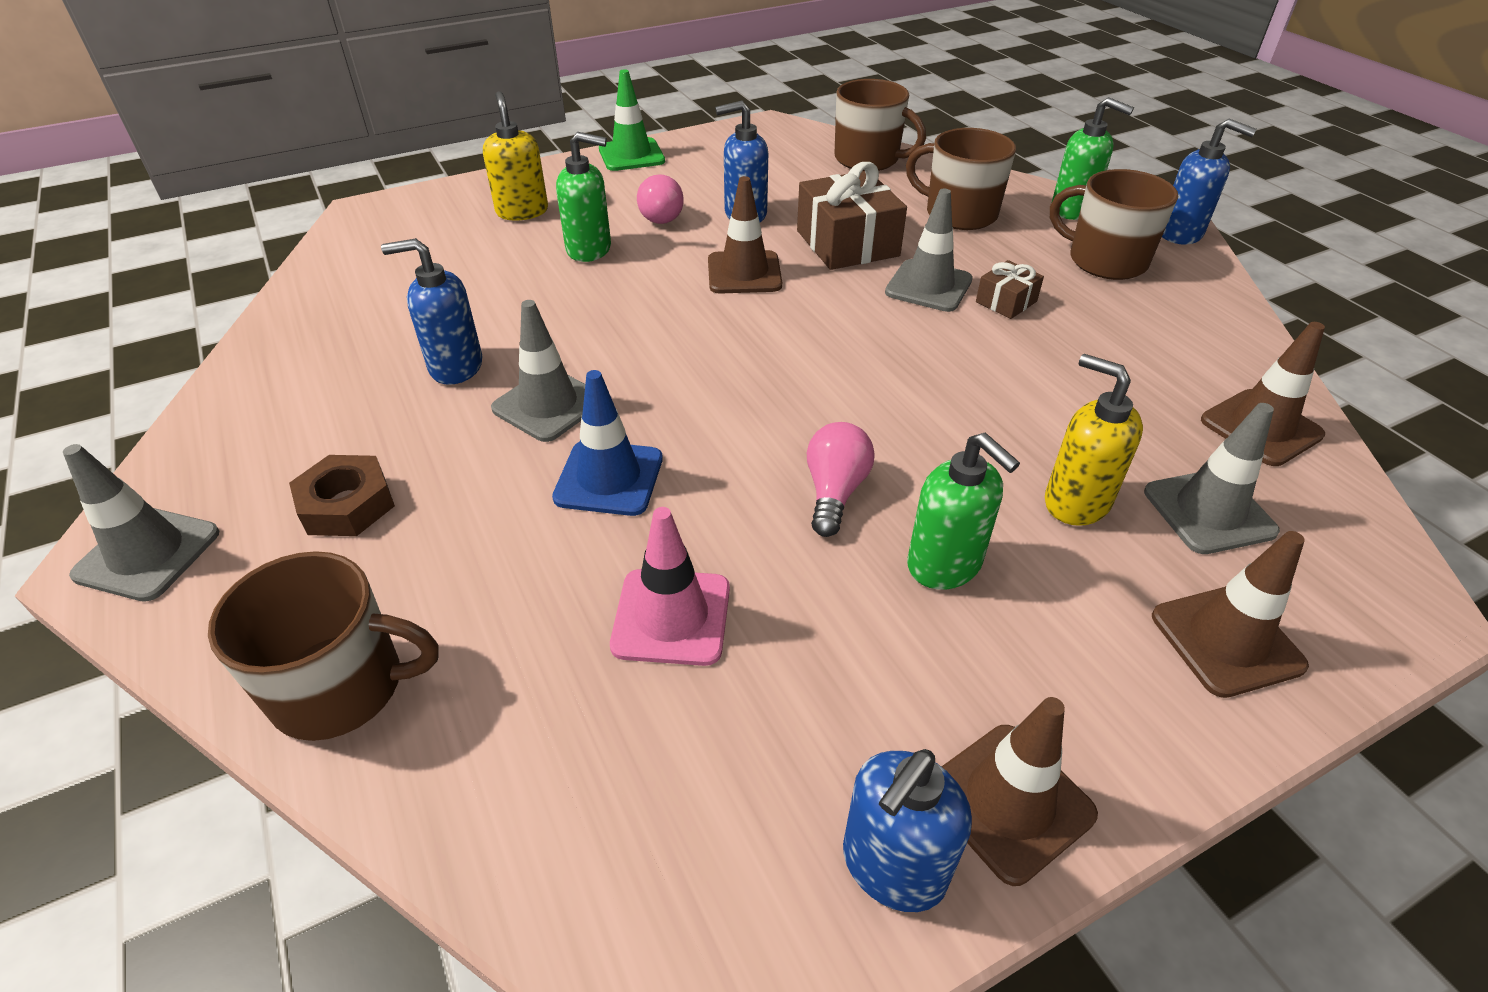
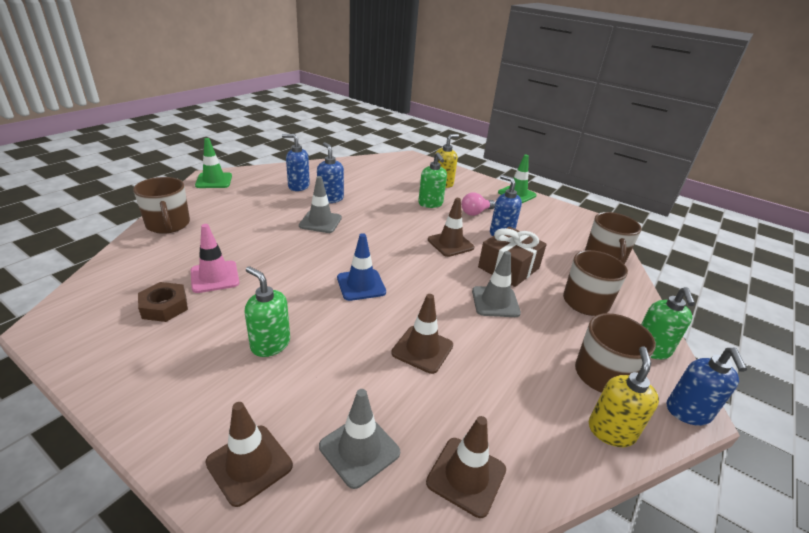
camera: 60 degrees right, 10 degrees down
grey traffic cone [63,444,219,602] -> green traffic cone [195,138,232,188]
brown nut [289,455,395,536] -> brown nut moved to [138,282,188,322]
blue traffic cone [552,370,663,516] -> blue traffic cone moved to [337,233,386,301]
pink light bulb [807,422,875,537] -> none
blue soap dispenser [843,749,972,912] -> blue soap dispenser moved to [282,134,310,191]
green soap dispenser [907,432,1020,590] -> green soap dispenser turned 105 degrees clockwise [244,266,290,357]
brown traffic cone [941,697,1098,886] -> brown traffic cone moved to [391,294,453,374]
brown gift [976,260,1044,319] -> none
yellow soap dispenser [1045,354,1143,526] -> yellow soap dispenser moved to [589,347,659,447]

